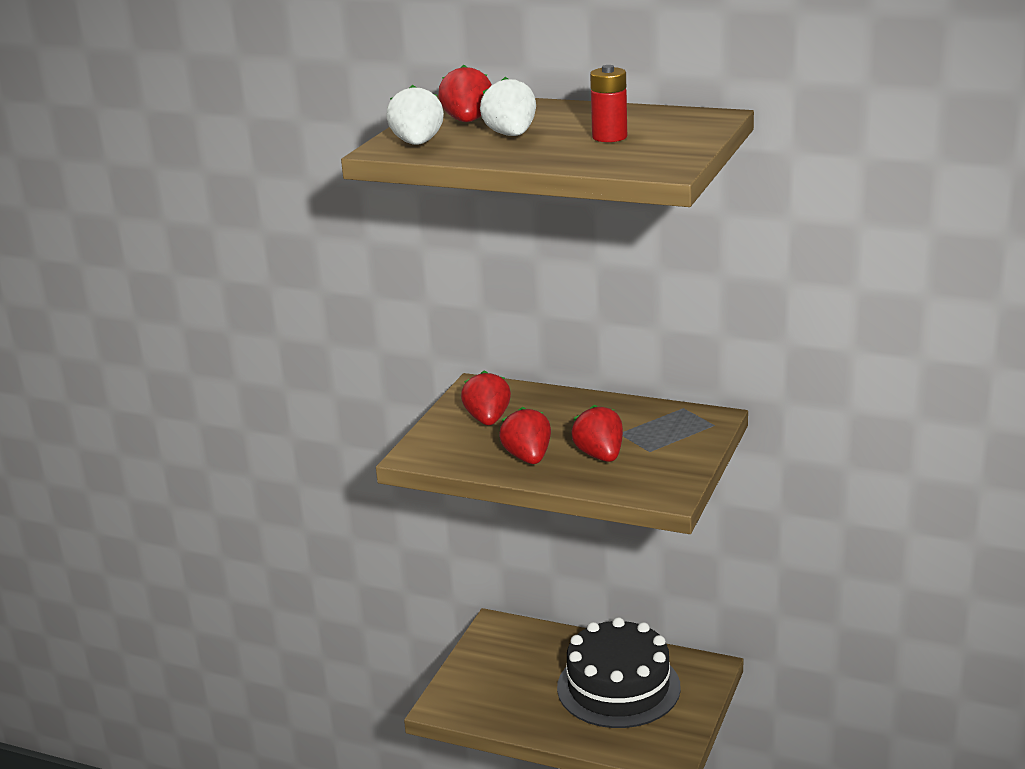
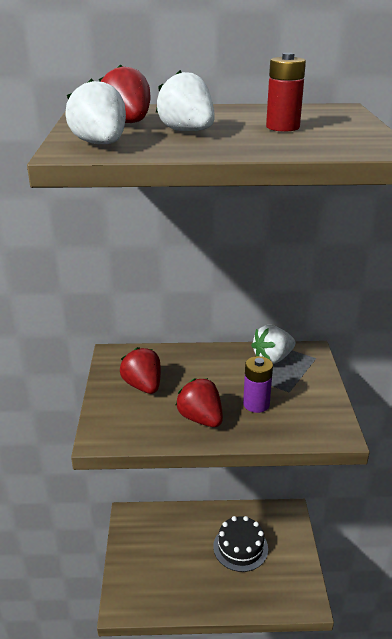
camera: 25 degrees left, 5 degrees up
black cake [557,617,681,728] -> black cake [213,516,268,572], size x0.62
red strawberry [571,405,623,462] -> purple battery [243,356,273,413]
none -> white strawberry [251,325,295,364]

